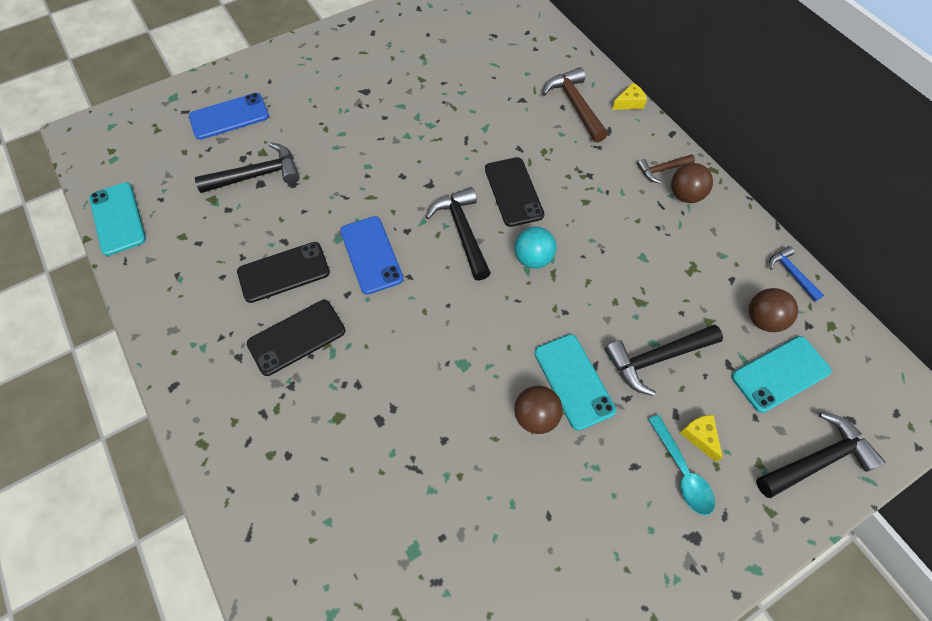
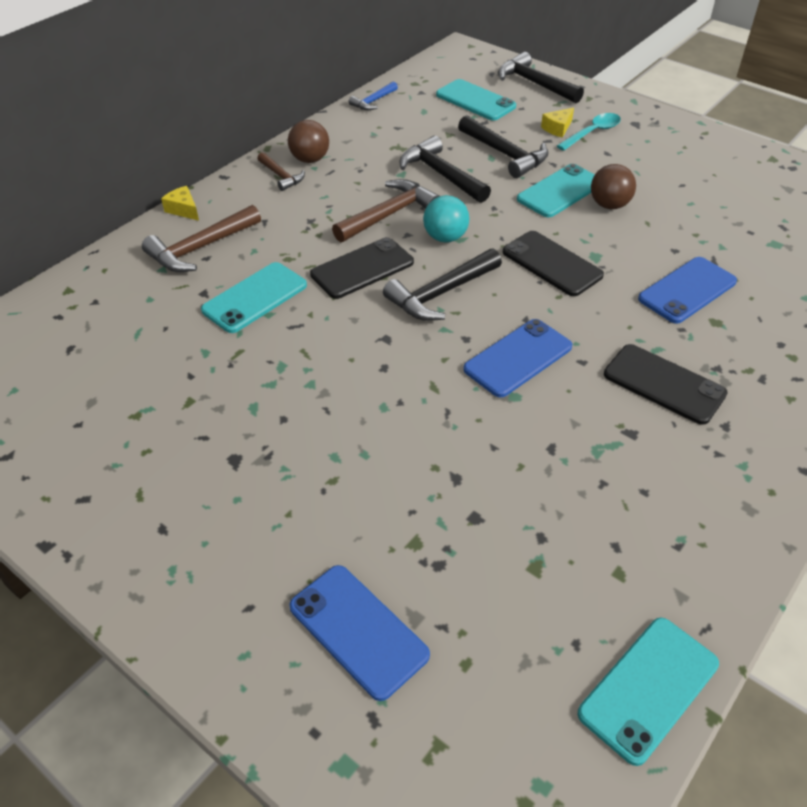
camera: 110 degrees left, 15 degrees down
black hammer [195,142,300,193] -> black hammer moved to [400,136,491,203]
black phone [237,242,330,303] -> black phone moved to [503,231,604,296]
brown ball [749,288,798,332] -> none
none -> turquoise phone [201,262,307,333]
none -> brown hammer [332,179,440,242]
none -> blue phone [638,257,737,324]

